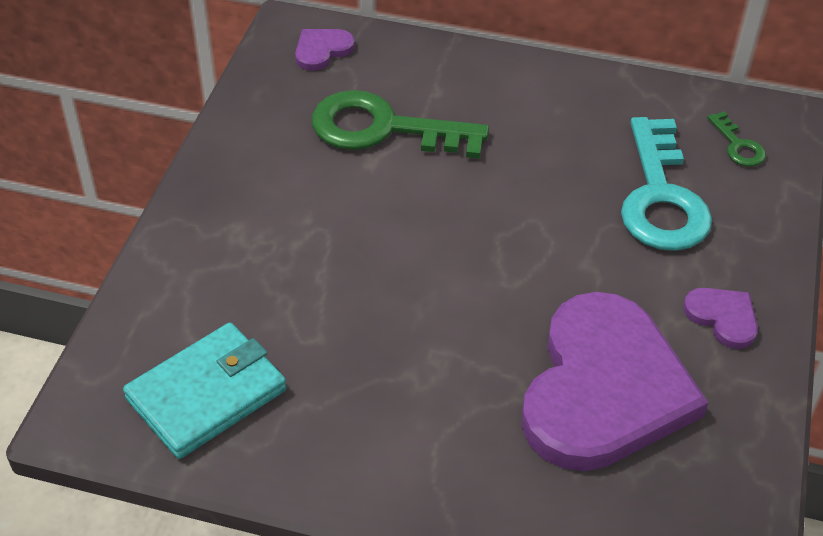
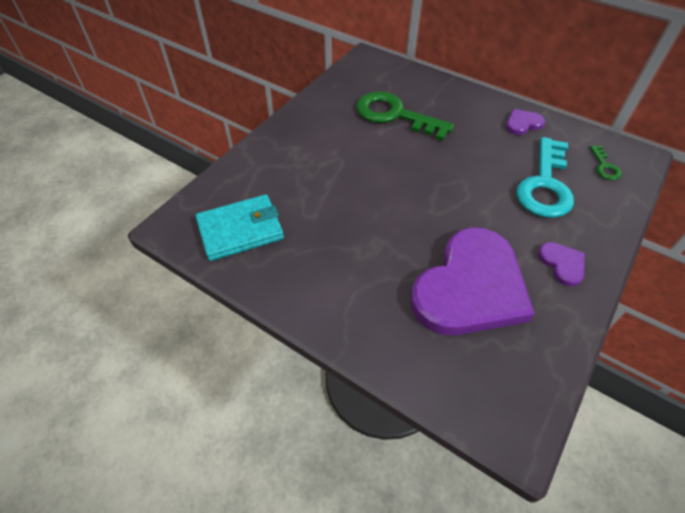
camera: 20 degrees right, 5 degrees up
purple heart [295,29,355,71] -> purple heart moved to [506,109,545,135]

